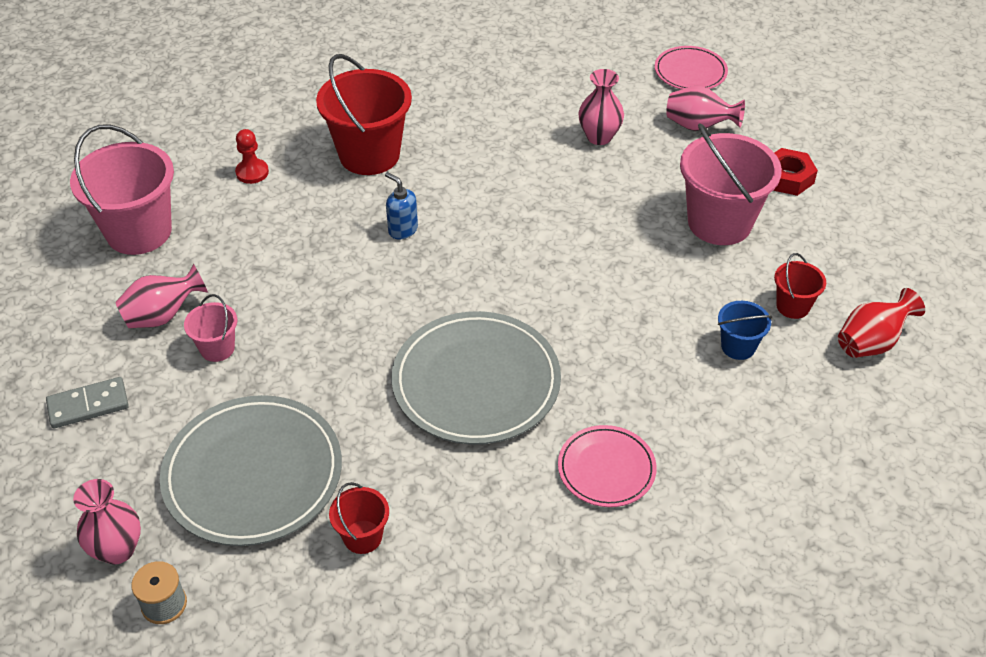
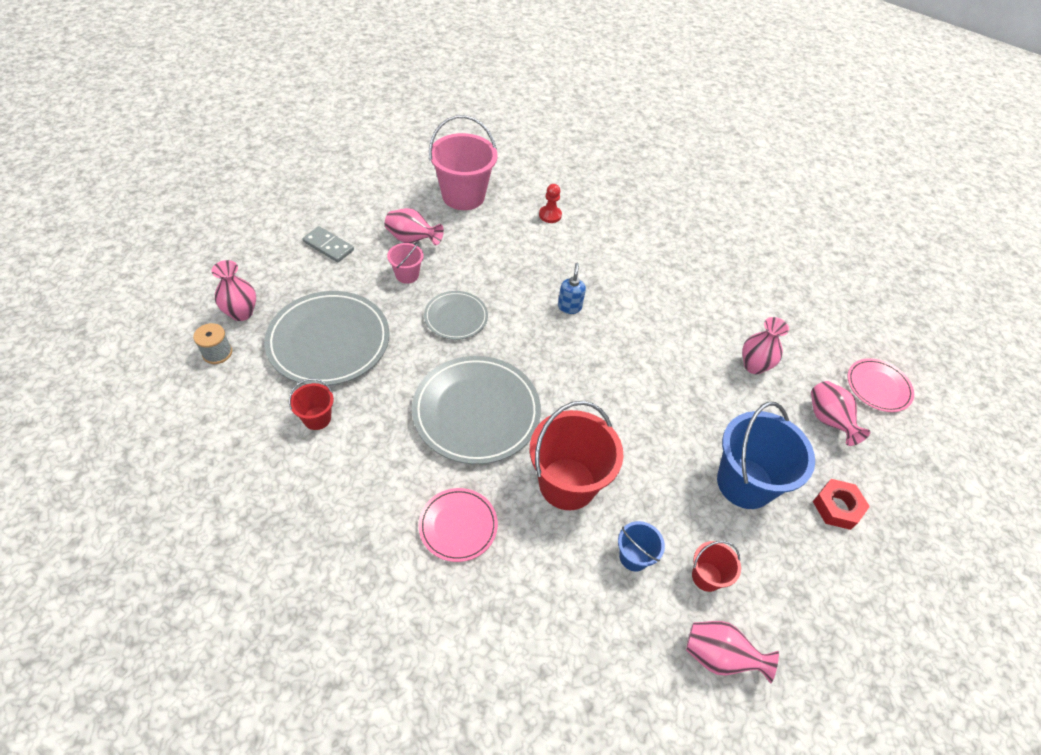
camera: 50 degrees right, 5 degrees up
red bucket [316,54,412,175] -> red bucket moved to [530,401,623,510]
pink bucket [680,123,782,245] -> blue bucket [717,402,815,509]
red vase [838,288,925,358] -> pink vase [686,621,779,684]
none -> grey plate [424,291,488,340]

